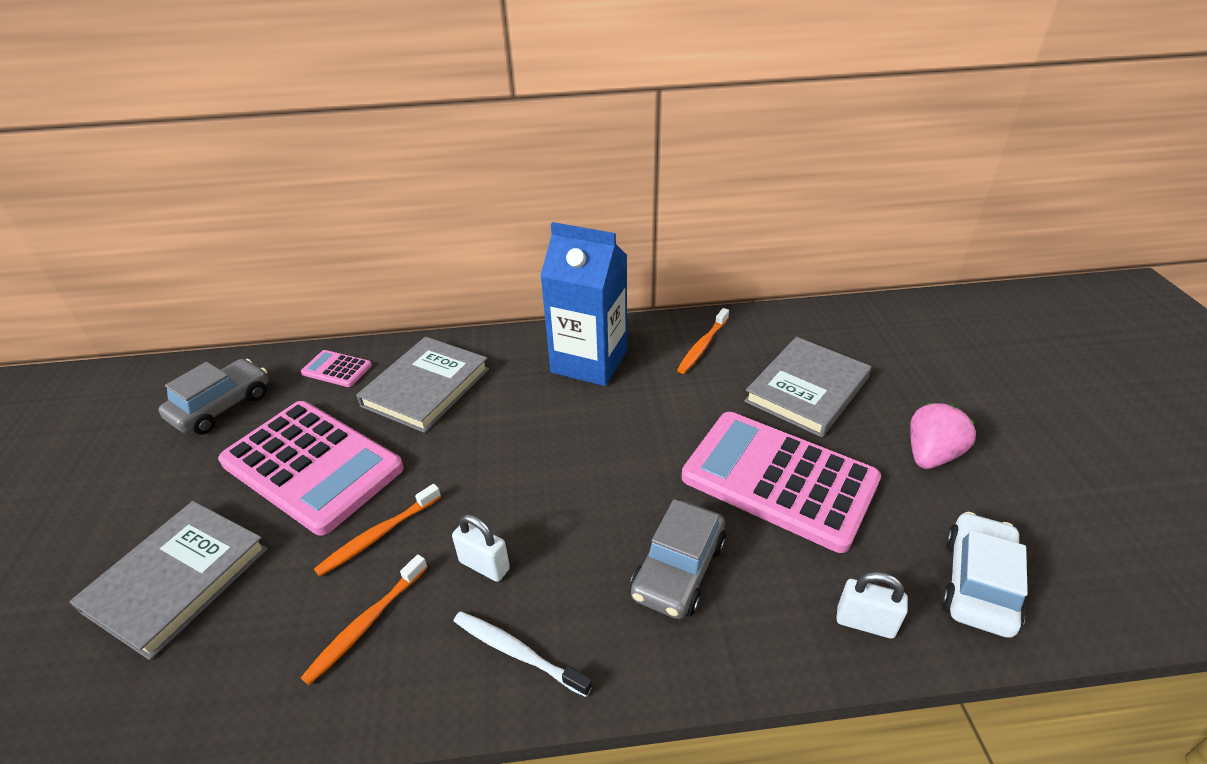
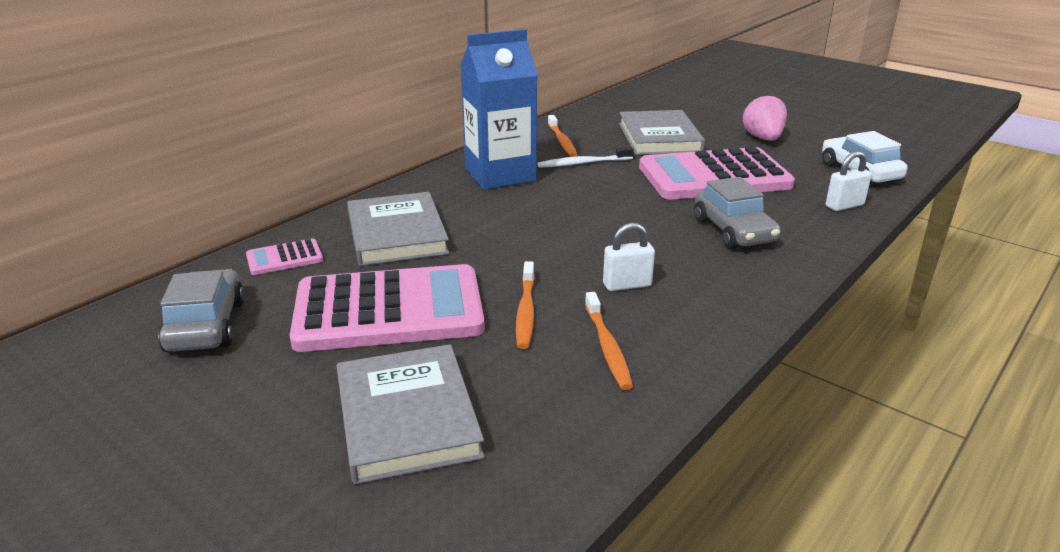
camera: 45 degrees left, 10 degrees down
white toothbrush [454,611,592,697] -> white toothbrush moved to [537,147,634,168]

